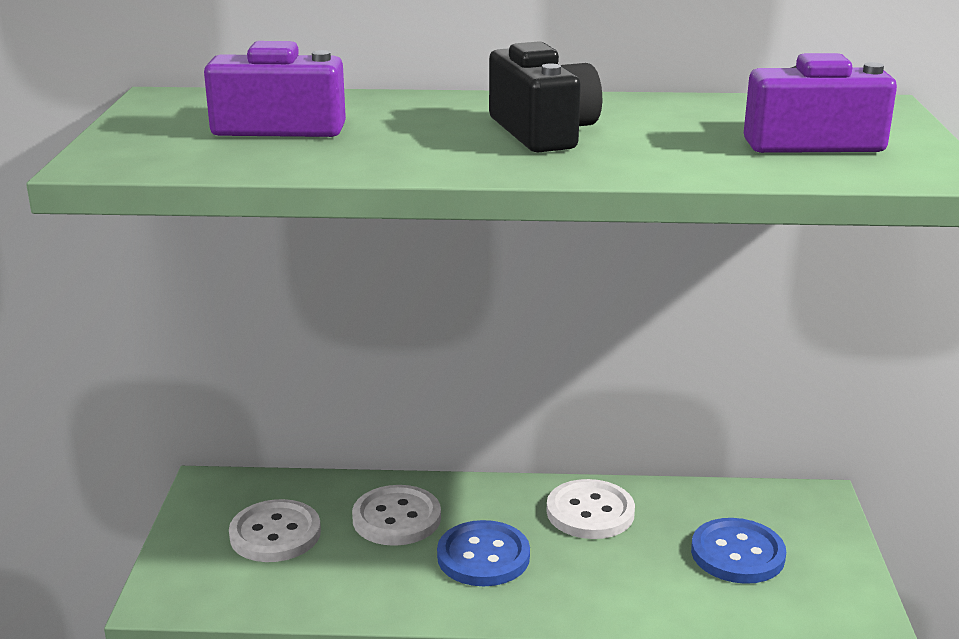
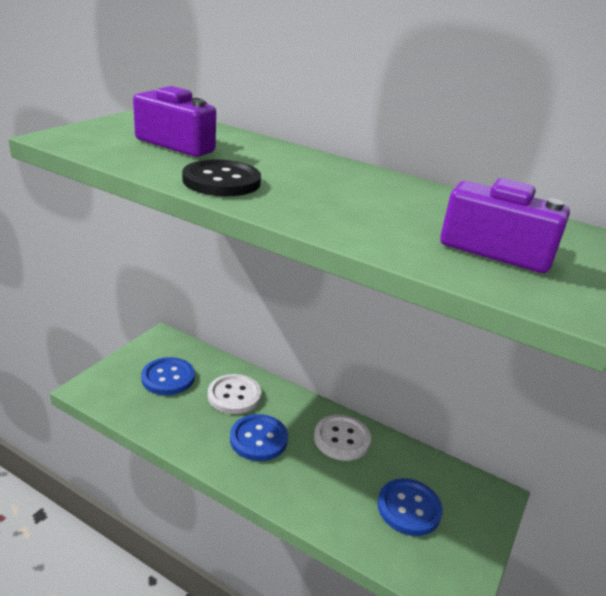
camera: 25 degrees right, 5 degrees up
white button [229,499,321,562] -> blue button [141,357,195,395]
black camera [489,41,602,152] -> none
none -> black button [182,160,261,196]

